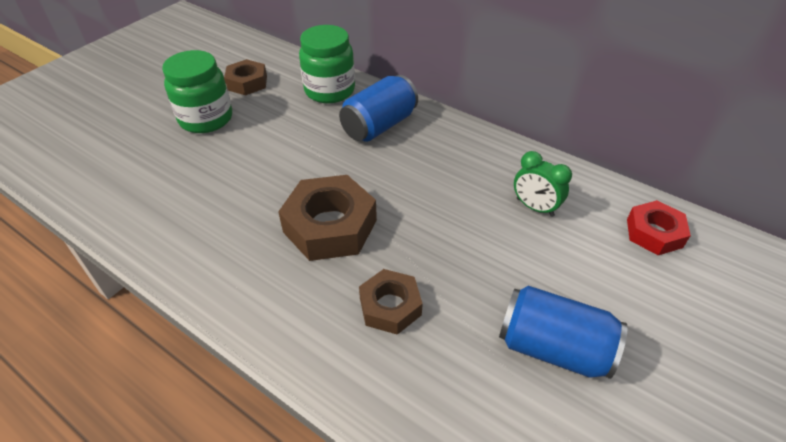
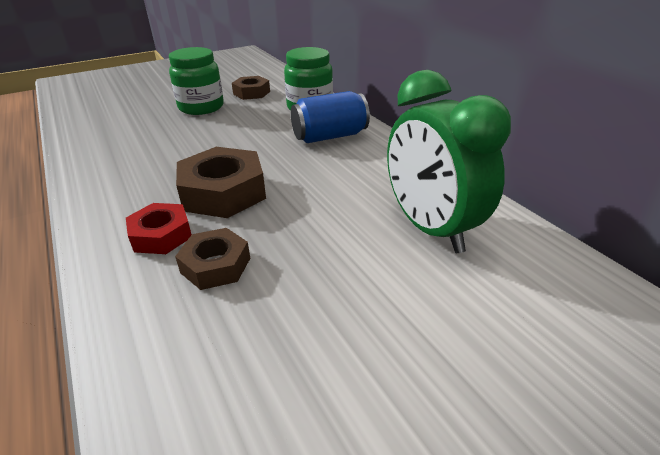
camera: 25 degrees right, 10 degrees down
blue can [499,286,628,379] -> none
green clock [514,151,572,217] -> green clock [387,70,511,253], size x2.06
red nut [627,200,691,255] -> red nut moved to [126,203,192,254]

